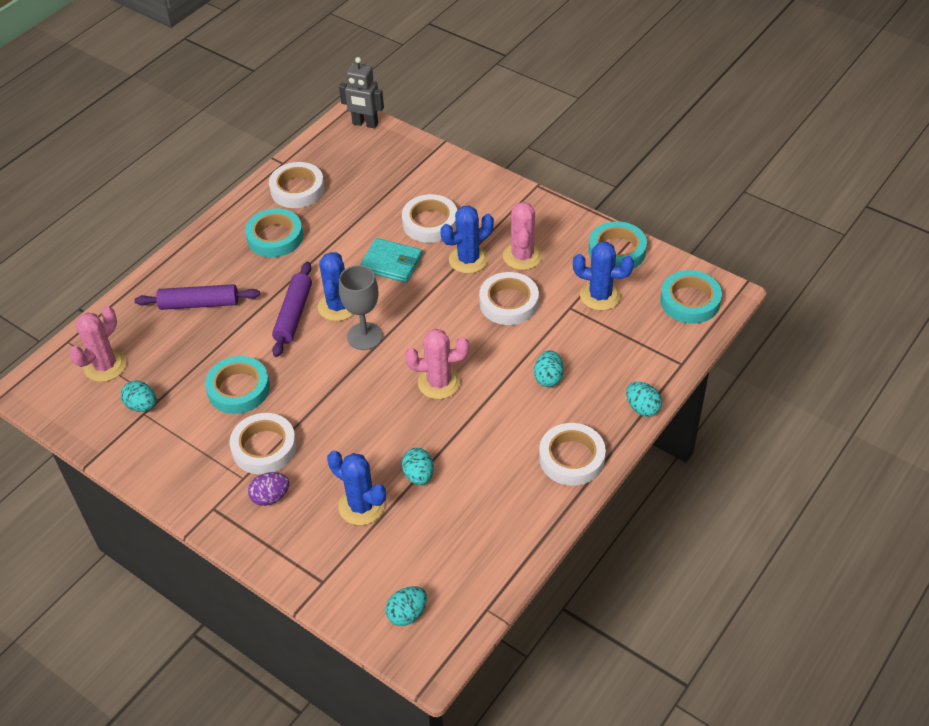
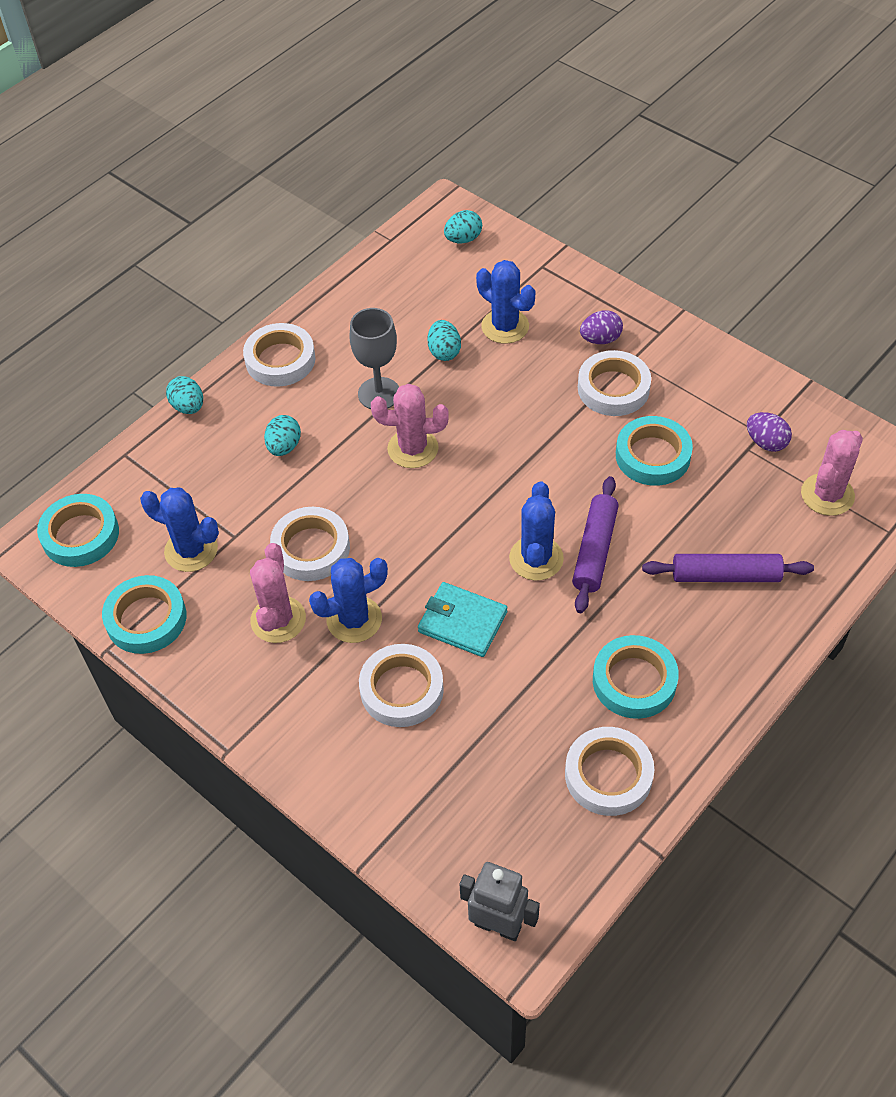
camera: 175 degrees left, 5 degrees up
turquoise egg [120,381,156,412] -> purple egg [747,412,792,452]
grey goblet [339,265,383,350] -> grey goblet moved to [350,308,399,409]

